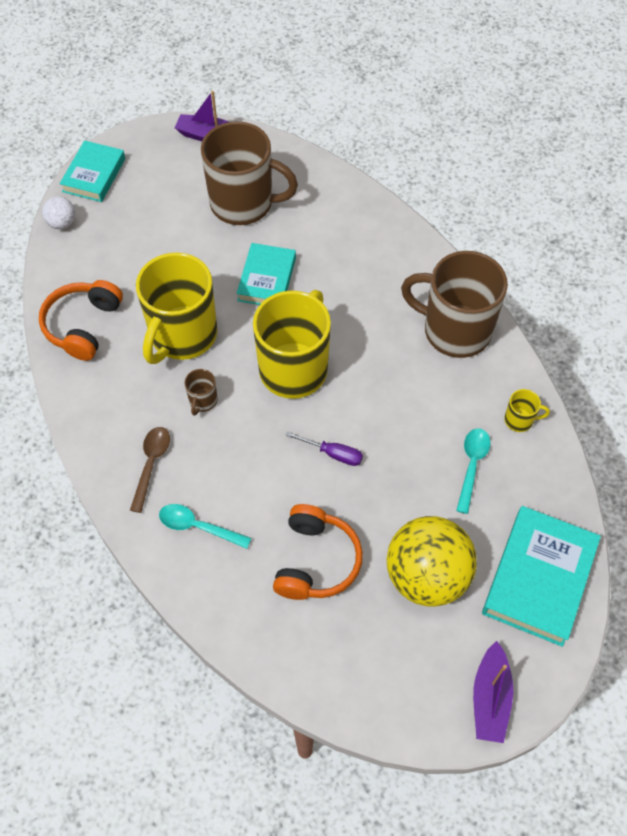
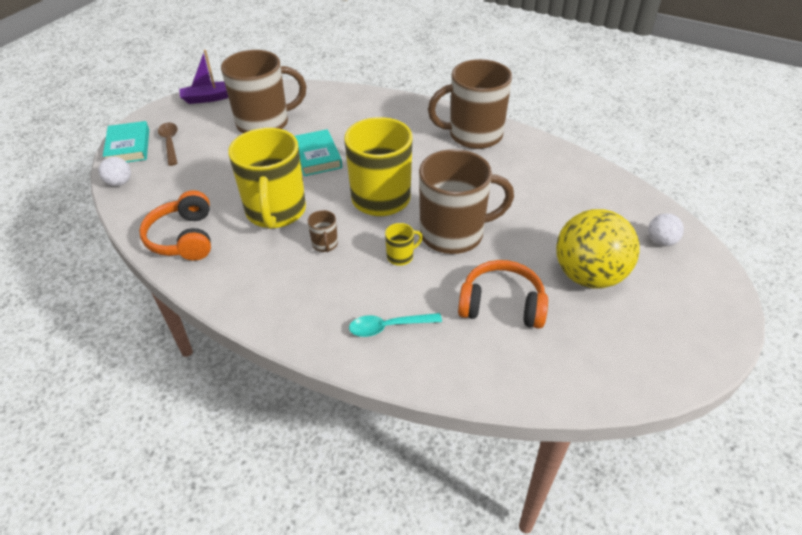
camera: 30 degrees left, 15 degrees down
brown spoon [130,427,170,513] -> brown spoon moved to [158,122,177,166]
orange headphones [273,504,363,600] -> orange headphones turned 60 degrees counterclockwise [458,260,548,329]
purple screwdriver [285,431,363,466] -> brown mug [419,149,514,254]
turquoise spoon [456,428,491,514] -> none
purple boat [473,641,513,743] -> none
turquoise book [482,506,601,647] -> white ball [648,213,684,246]
yellow mug [504,389,550,432] -> yellow mug moved to [385,223,423,266]

